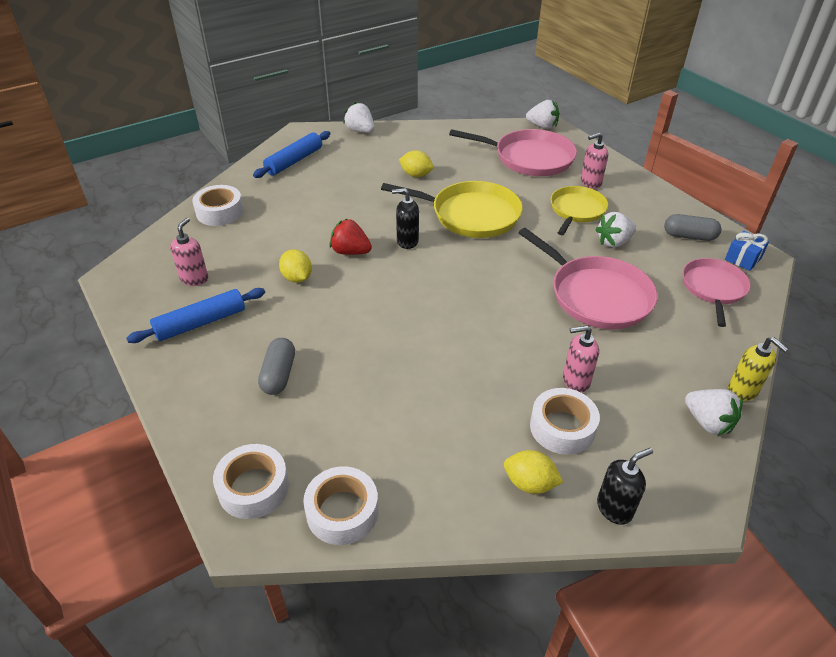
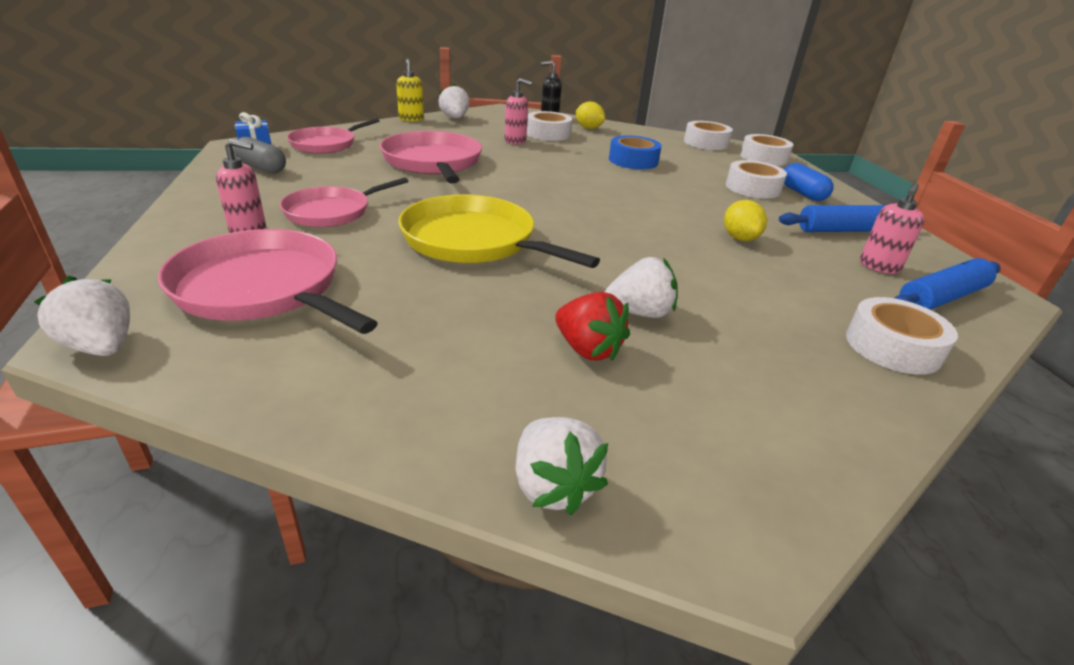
camera: 160 degrees left, 10 degrees down
blue rolling pin [253,131,330,178] -> blue rolling pin moved to [895,258,1000,310]
grey capsule [258,338,295,395] -> white tape [726,160,787,199]
red strawberry [329,219,372,255] -> red strawberry moved to [555,292,630,361]
black soap dispenser [392,188,419,249] -> none
yellow lemon [399,150,433,177] -> none
yellow pan [551,186,608,235] -> pink pan [280,177,408,227]
white strawberry [595,212,636,248] -> white strawberry moved to [605,257,677,318]
none -> blue tape [609,135,662,169]
none -> blue capsule [784,163,834,201]

